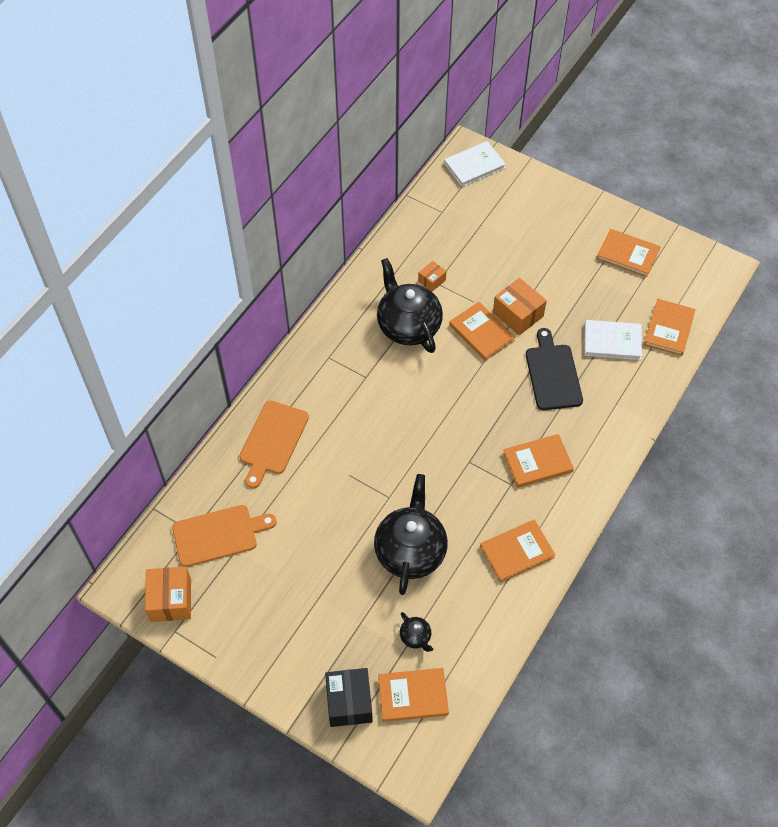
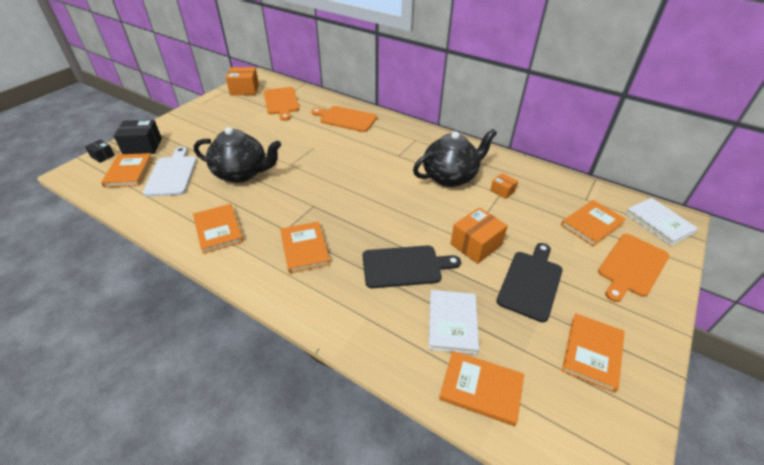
camera: 90 degrees right, 15 degrees down
black teapot [400,612,433,652] -> white cutting board [143,147,197,197]
orange book [449,302,515,361] -> orange book moved to [561,200,626,247]
none -> black box [85,140,115,163]
none -> black cutting board [496,243,563,322]
none -> orange cutting board [598,234,669,302]

